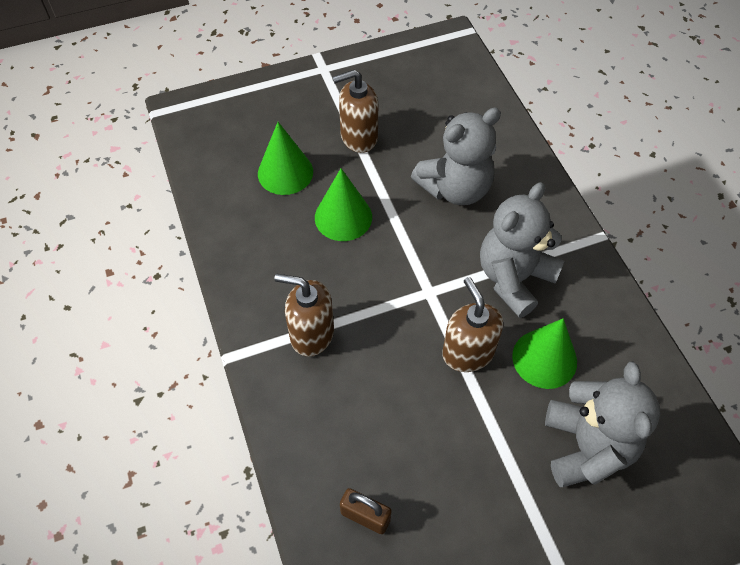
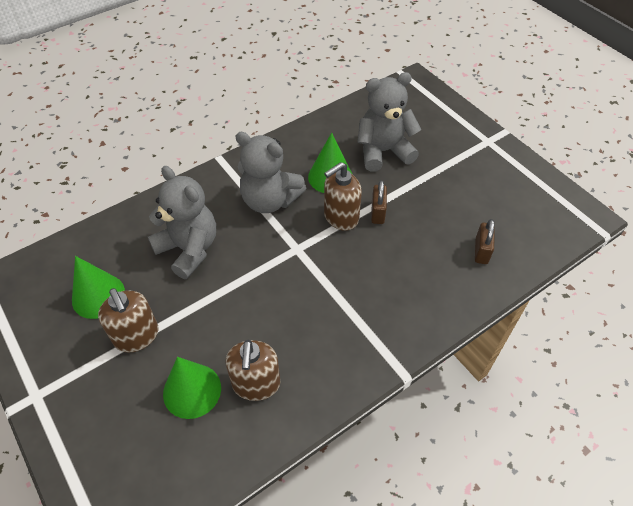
camera: 105 degrees left, 5 degrees down
brown soap dispenser [275,274,334,357] -> brown soap dispenser moved to [226,340,280,401]
green cone [315,168,372,241] -> green cone moved to [72,256,125,319]
none -> brown padlock [371,180,387,224]

